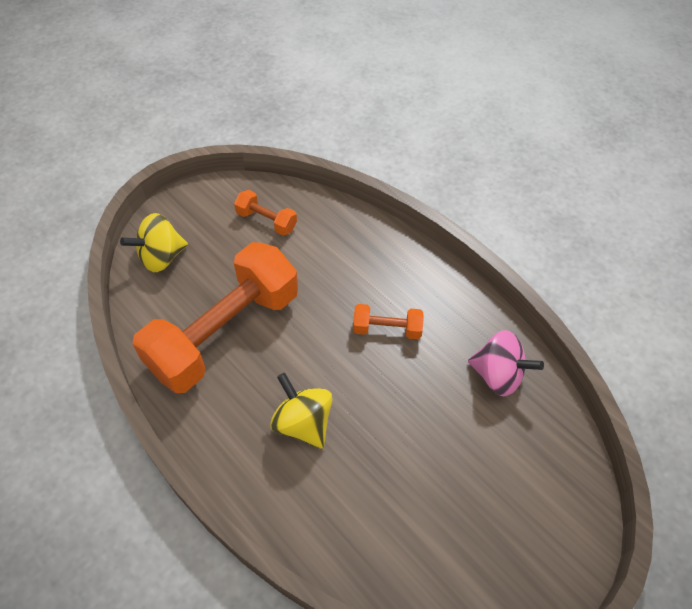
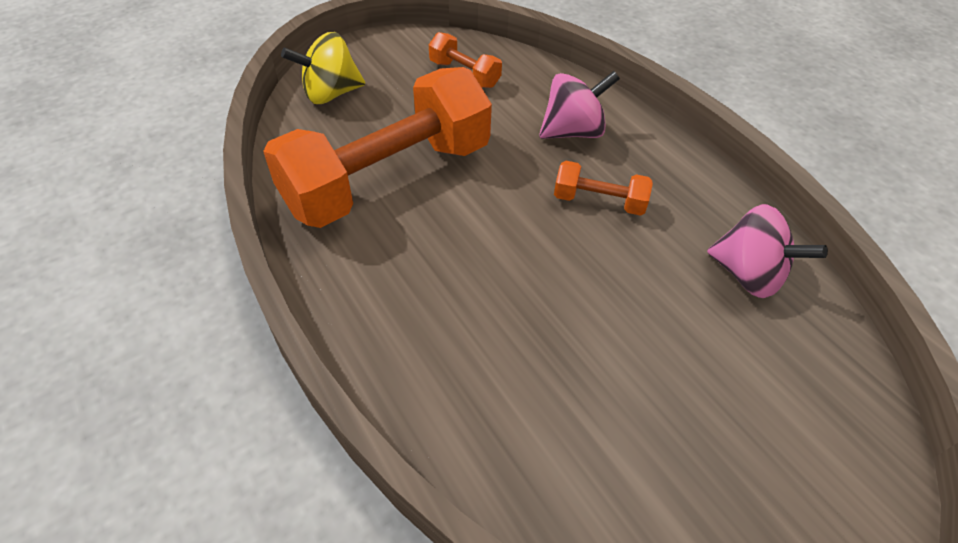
camera: 10 degrees right, 5 degrees down
yellow spinning top [270,373,333,449] -> none
none -> pink spinning top [539,71,620,139]

